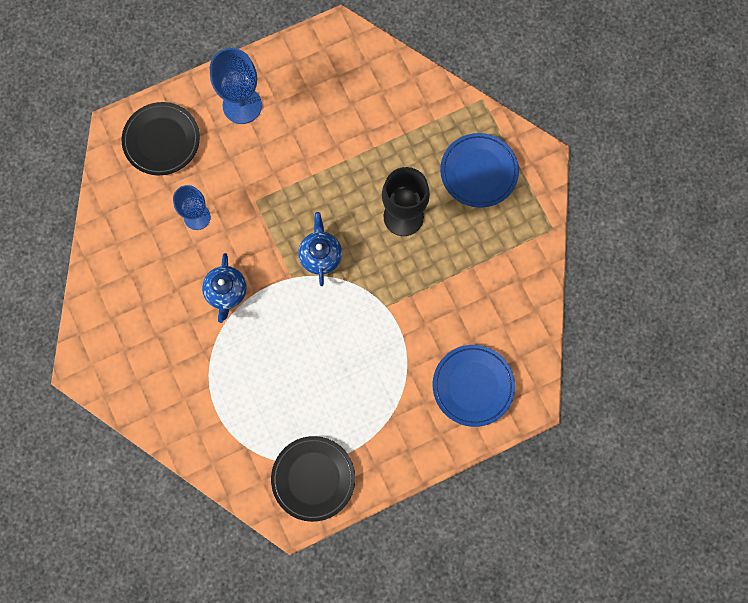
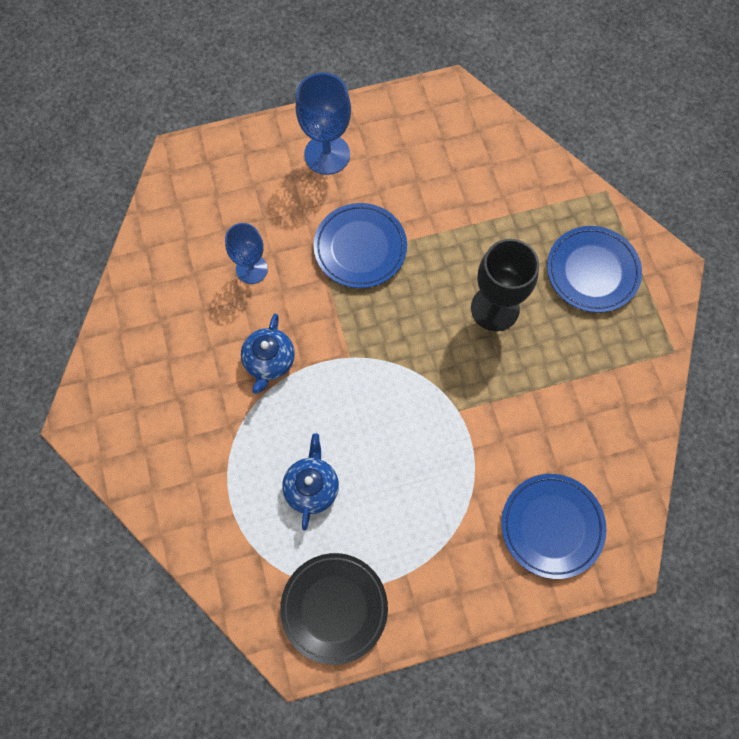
camera: 10 degrees right, 5 degrees down
black plate [122,102,200,175] -> none
blue teapot [298,212,342,286] -> blue teapot moved to [282,433,339,530]
none -> blue plate [313,203,407,288]

